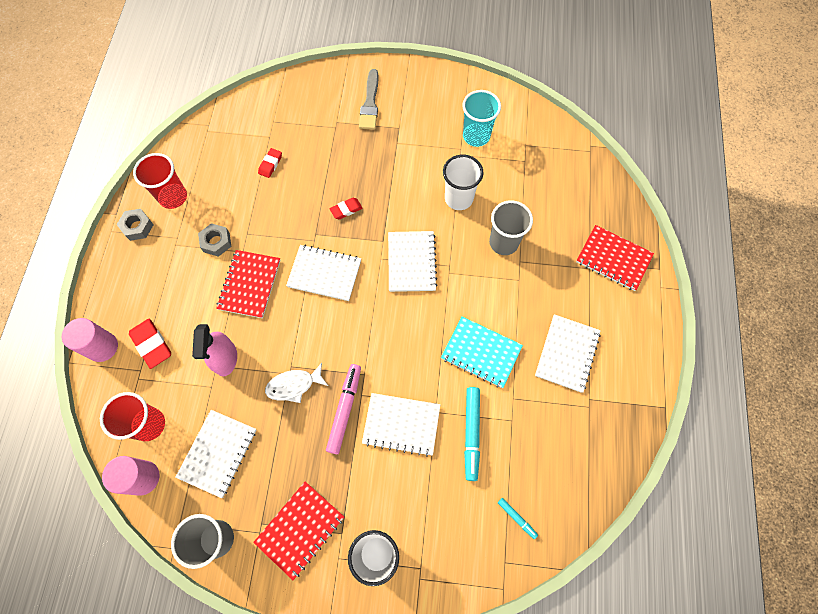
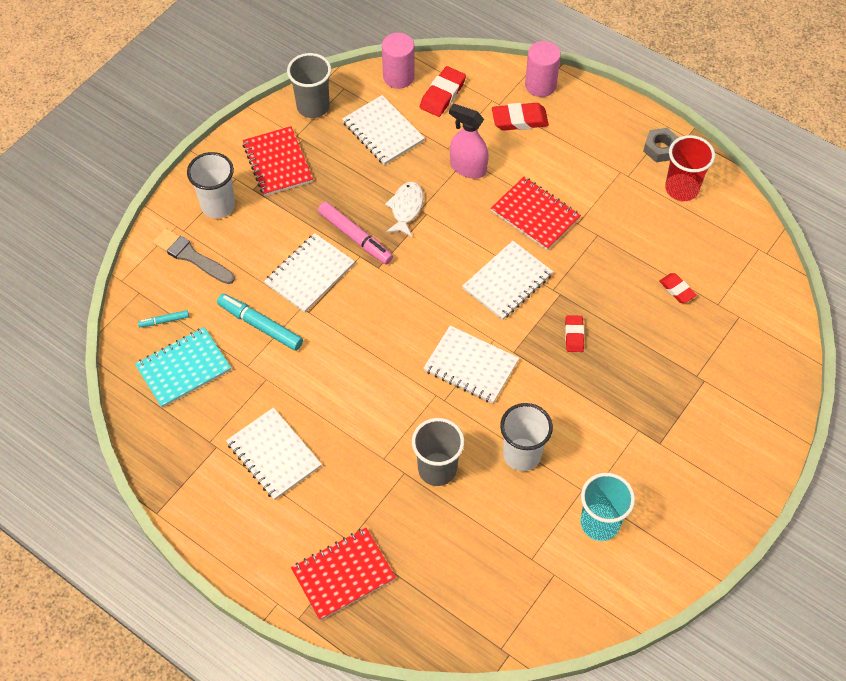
camera: 120 degrees right, 10 degrees down
red cup [100,392,165,441] -> red eraser [420,66,466,117]
grey nut [198,223,232,257] -> none
grey brush [359,69,378,130] -> grey brush moved to [153,228,235,284]
turquoise notebook [441,316,523,388] -> turquoise notebook moved to [135,327,231,408]

